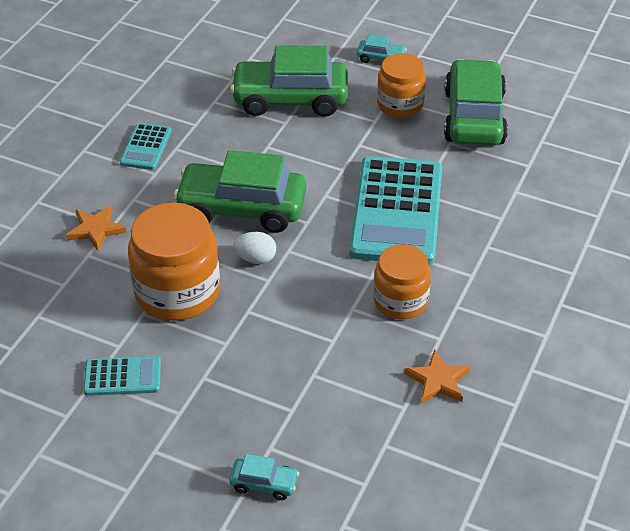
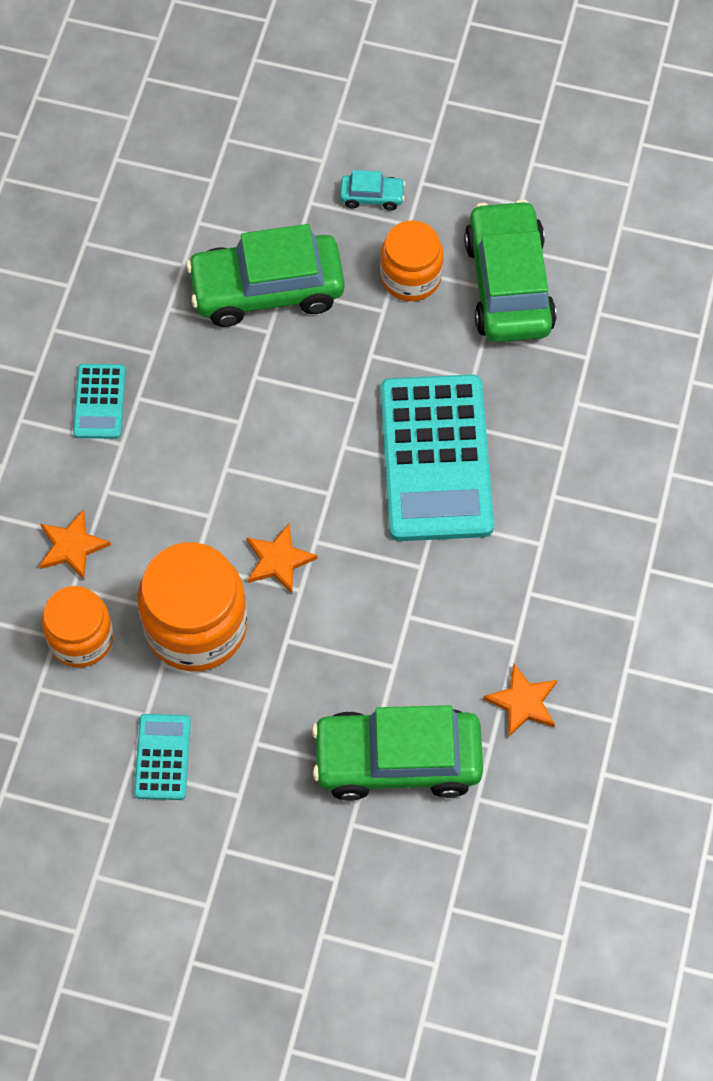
camera: 10 degrees left, 20 degrees up
turquoise calculator [83,356,161,396] -> turquoise calculator turned 75 degrees counterclockwise [134,714,191,800]
green car [173,150,306,233] -> green car moved to [312,705,483,801]
turquoise car [229,454,299,500] -> none
white egg [234,232,276,264] -> orange star [246,524,318,593]
orange jar [373,244,431,319] -> orange jar moved to [42,586,114,667]

